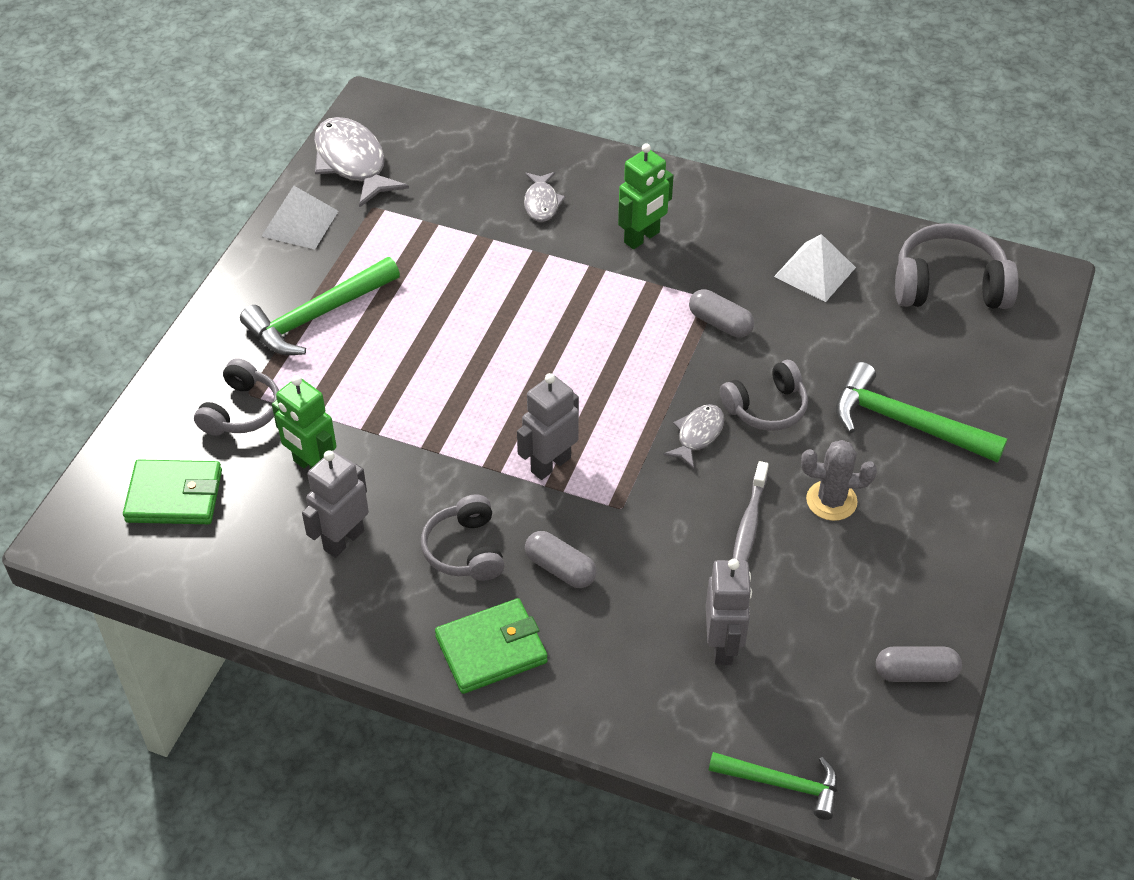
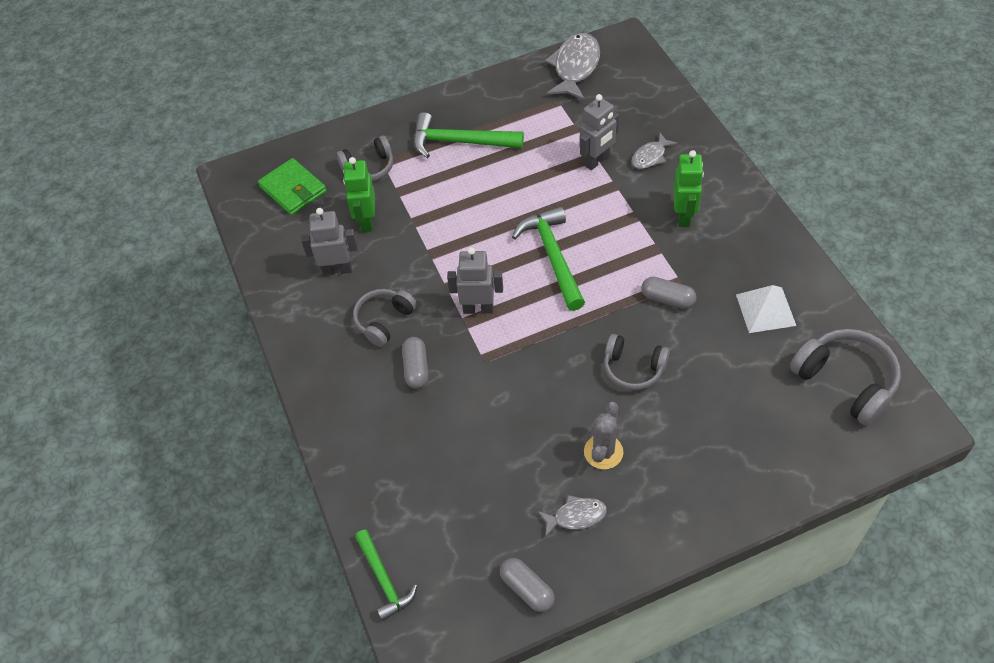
camera: 50 degrees right, 5 degrees up
white pyramid [262,186,338,249] -> none
green wallet [435,598,548,694] -> none
green robot [618,143,674,249] -> green robot turned 90 degrees counterclockwise [673,150,704,227]
grey fish [663,404,724,469] -> grey fish moved to [538,495,607,537]
grey capsule [689,289,754,338] -> grey capsule turned 60 degrees counterclockwise [641,277,696,309]
grey robot [706,559,752,665] -> grey robot moved to [579,94,619,170]
grey toothbrush [733,461,769,561] -> none
grey cactus [801,440,877,521] -> grey cactus turned 60 degrees clockwise [584,402,623,469]
green hammer [836,362,1007,463] -> green hammer moved to [512,206,585,311]

